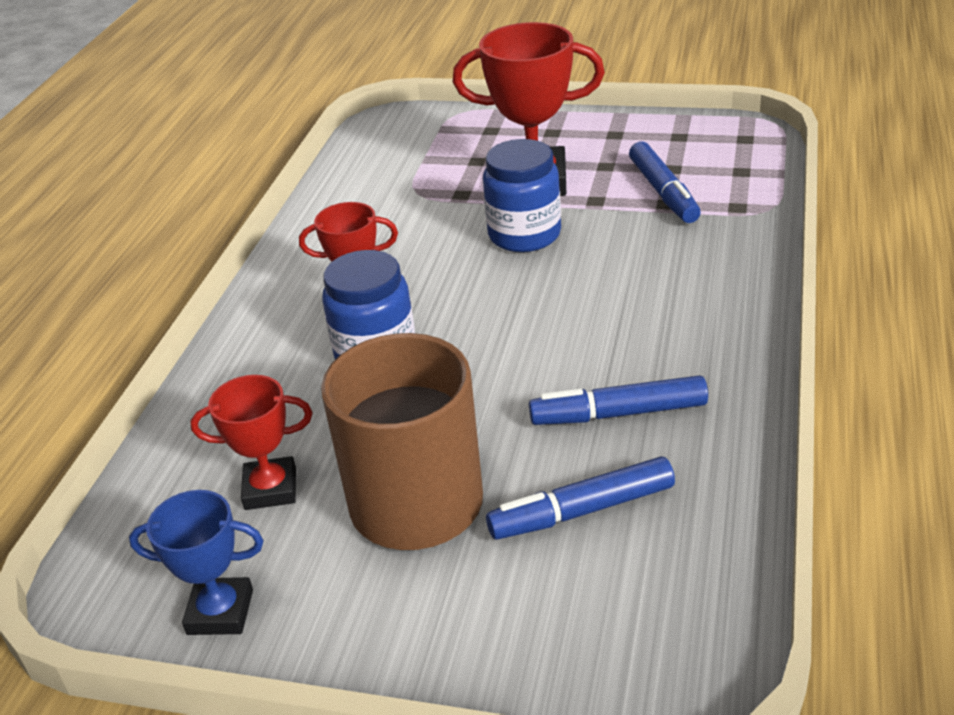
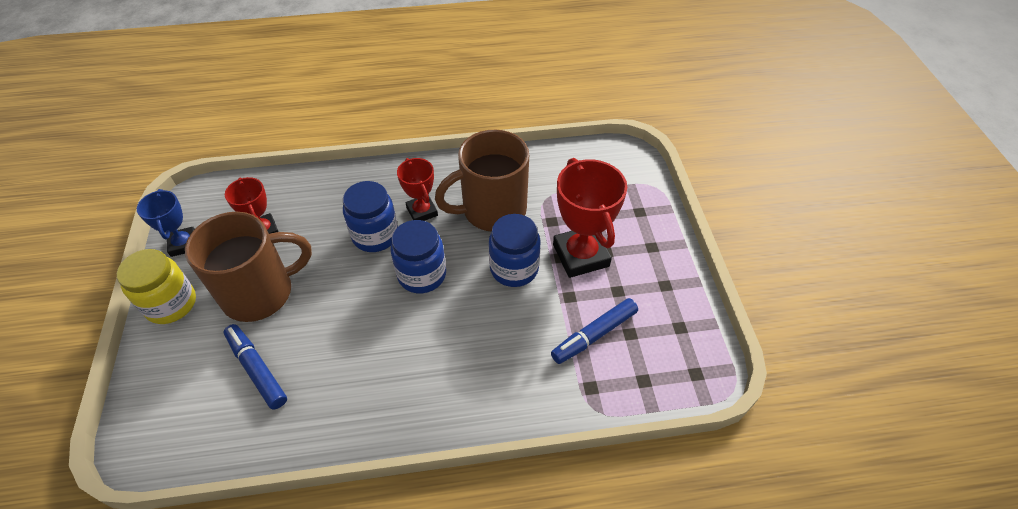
camera: 65 degrees right, 15 degrees up
blue marker [529,375,708,425] -> none
none -> yellow jar [117,249,196,324]
none -> blue jar [391,220,446,293]
none -> brown mug [435,130,529,232]

